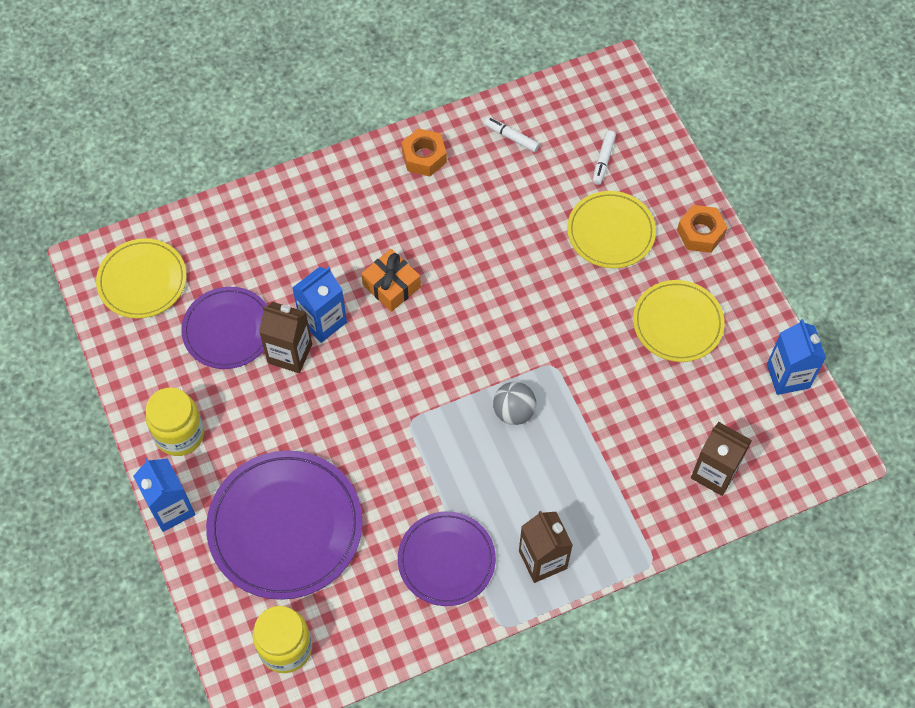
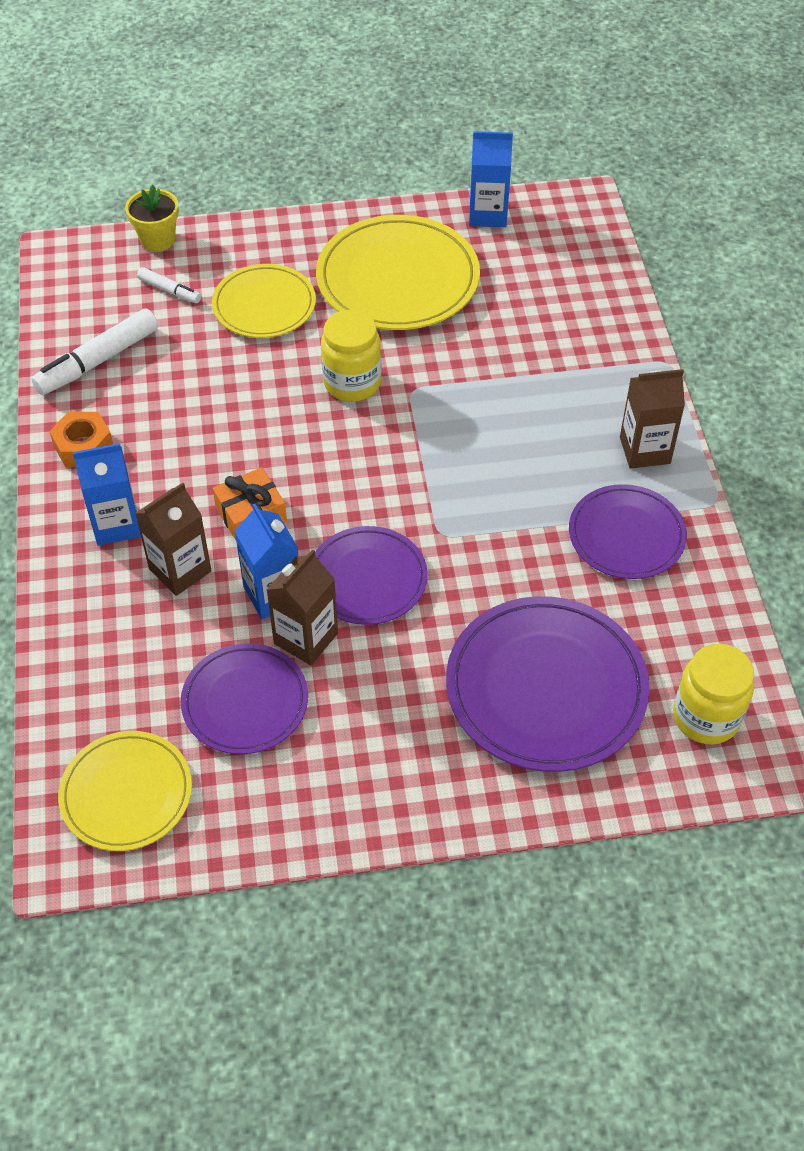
camera: 75 degrees left, 10 degrees down
blue carton [133,458,195,532] -> blue carton moved to [73,443,141,546]
yellow jar [145,387,204,456] -> yellow jar moved to [321,310,381,402]
white marker [484,117,540,152] -> white marker [31,309,158,395], size x1.87
grey ball [493,382,536,425] -> none
yellow plate [633,280,725,362] -> yellow plate [316,215,480,330], size x1.60
orange nut [677,205,727,253] -> none
brown carton [691,422,752,496] -> brown carton moved to [135,482,212,596]
none -> yellow flower pot [125,185,179,252]
none -> purple plate [315,526,427,625]

